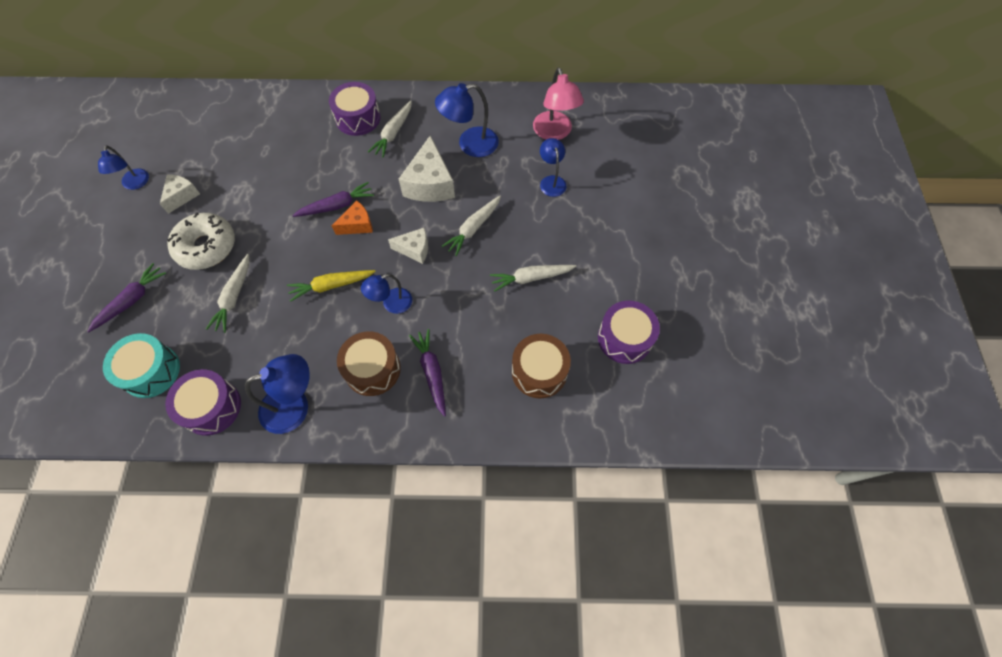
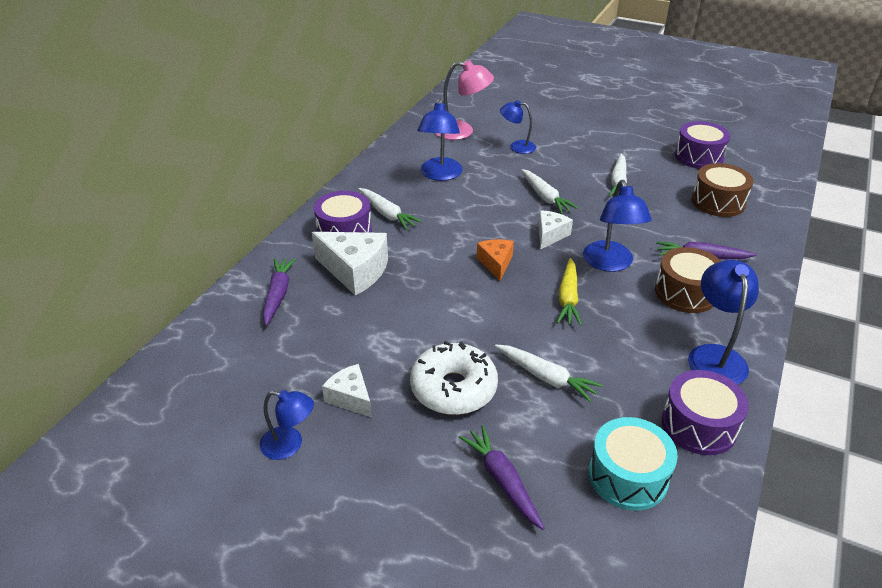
camera: 65 degrees left, 25 degrees down
purple carrot [292,182,374,217] -> purple carrot moved to [263,258,296,326]
blue lamp [361,274,412,314] -> blue lamp [583,180,652,272], size x1.55
white cheese [399,135,455,202] -> white cheese moved to [312,232,388,296]

